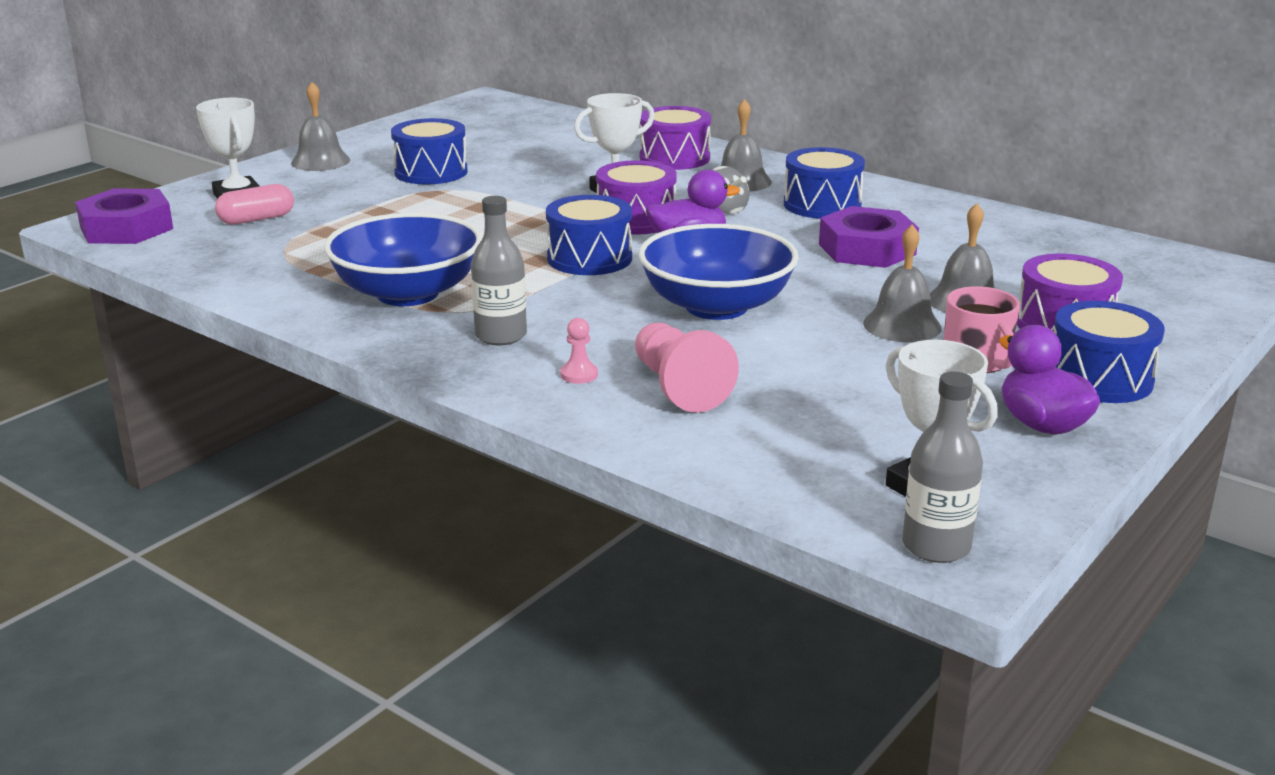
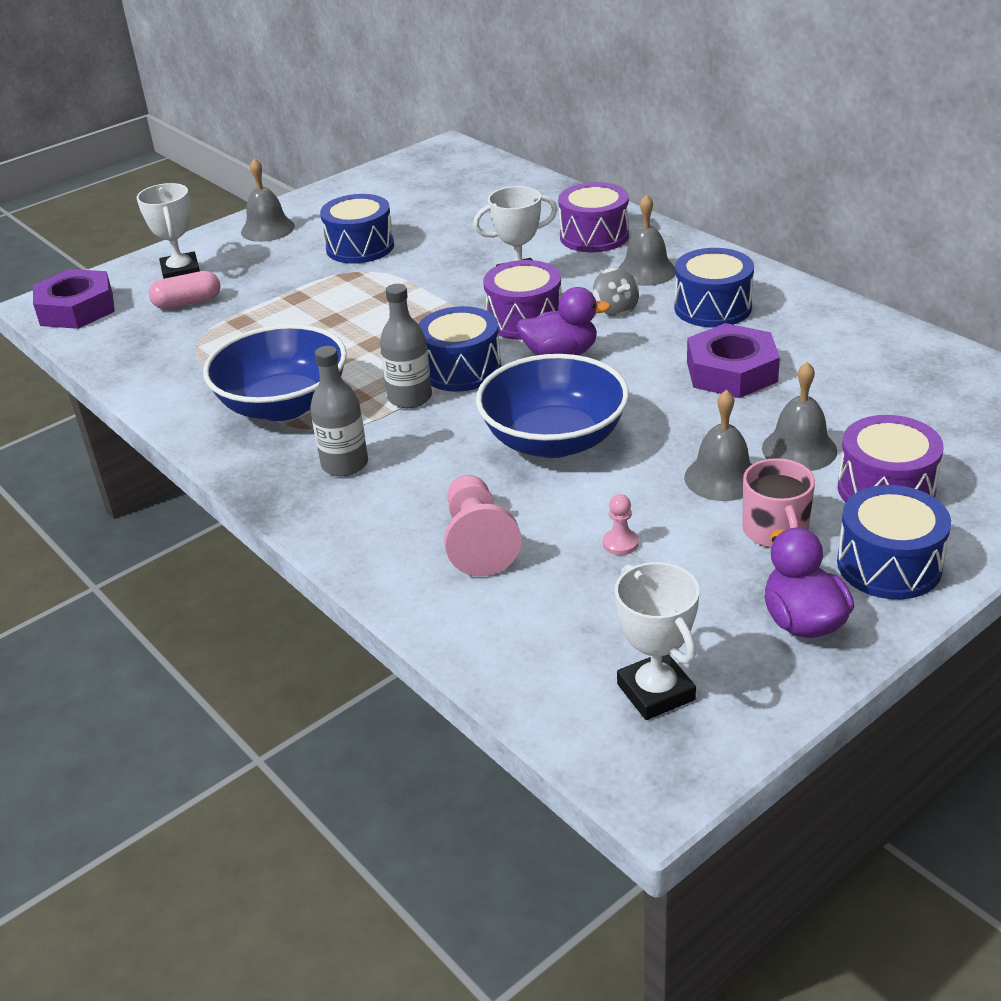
camera: 15 degrees right, 10 degrees up
pink pawn [561,318,598,384] -> pink pawn moved to [603,494,639,555]
grey bottle [902,371,983,563] -> grey bottle moved to [380,284,432,408]

